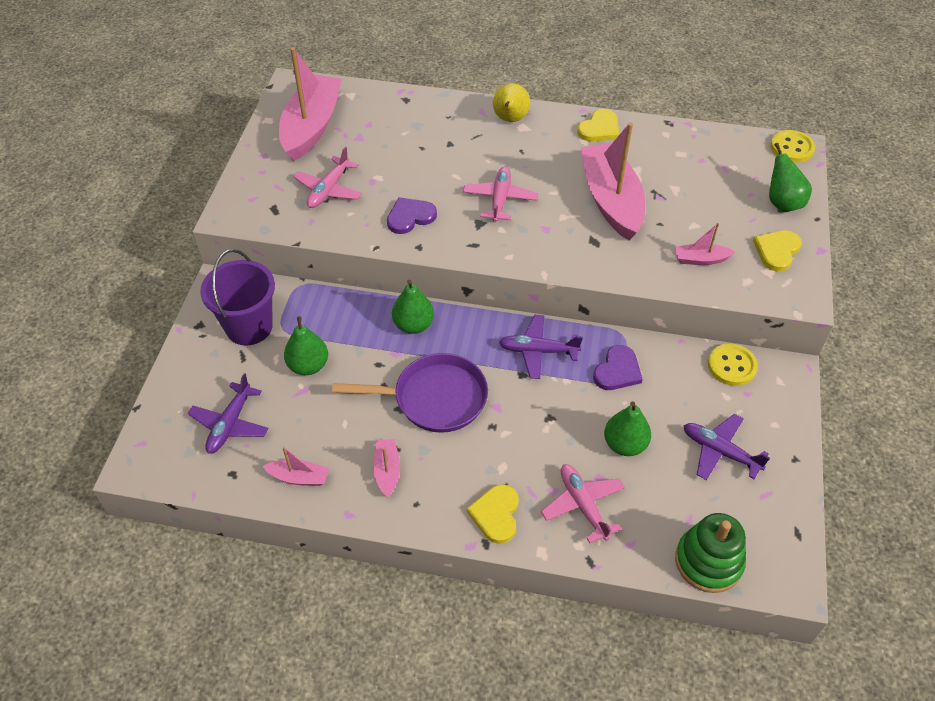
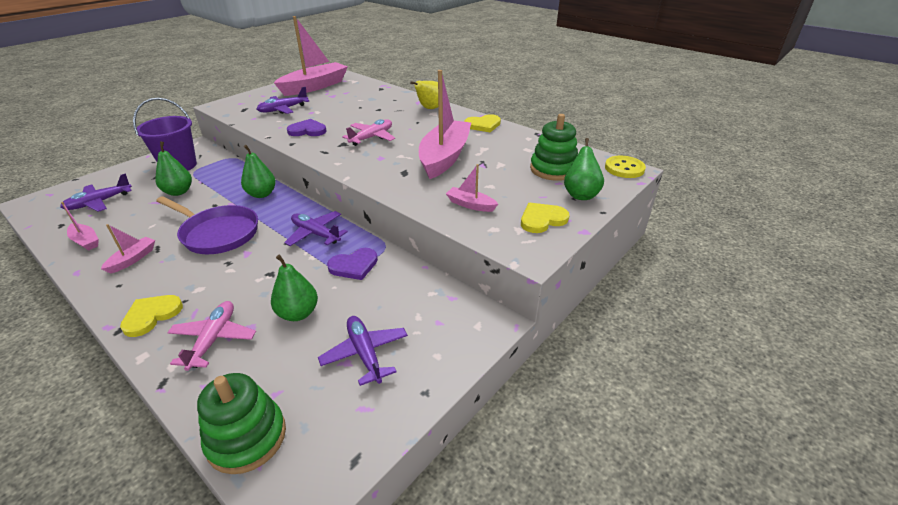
camera: 30 degrees right, 15 degrees down
pink plane [293,147,362,208] -> purple plane [257,87,309,114]
yellow button [708,343,758,386] -> none
none -> green stacking toy [530,114,578,181]

